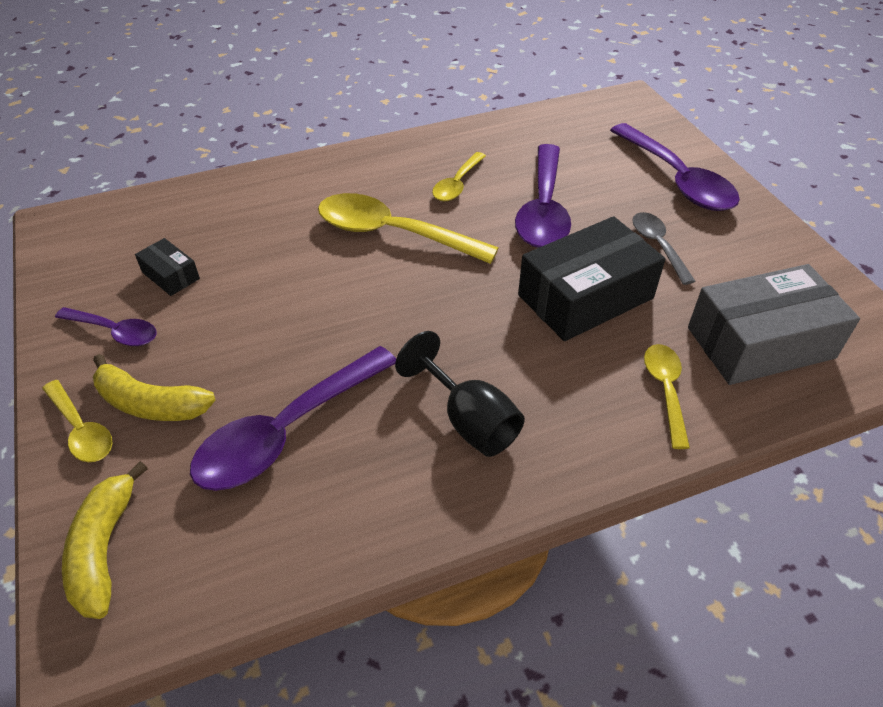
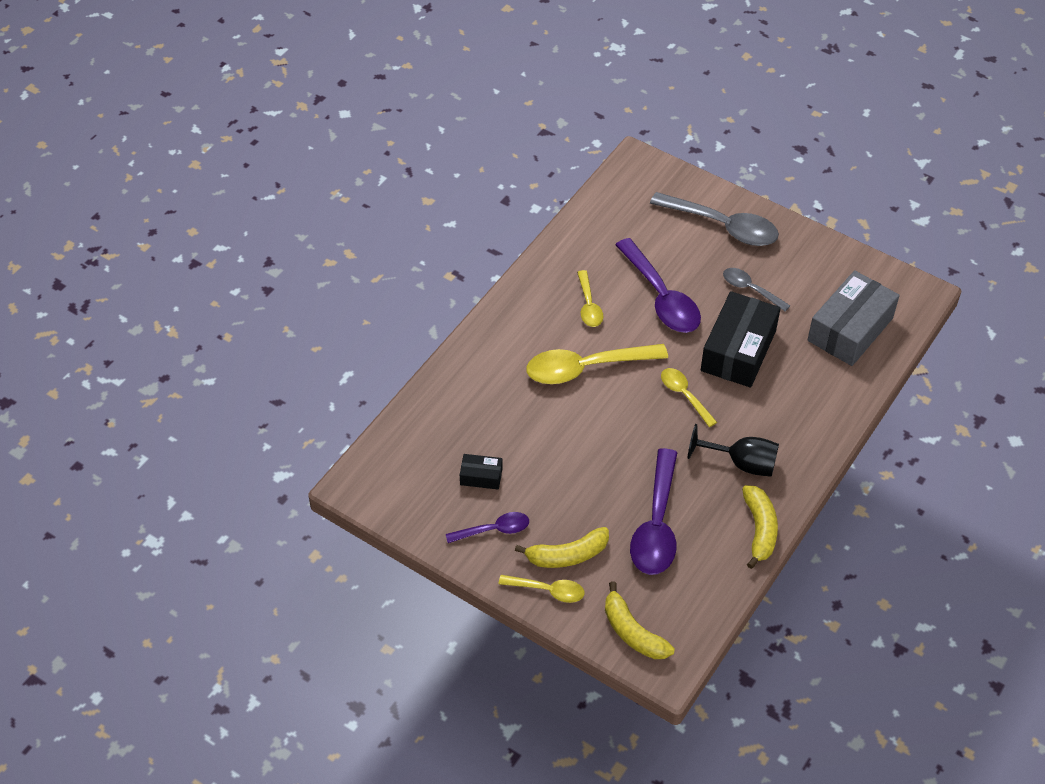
camera: 35 degrees left, 5 degrees up
purple spoon [610,123,740,211] -> grey spoon [650,192,779,246]
yellow spoon [644,344,690,449] -> yellow spoon moved to [661,368,717,427]
none -> yellow banana [742,485,778,569]

